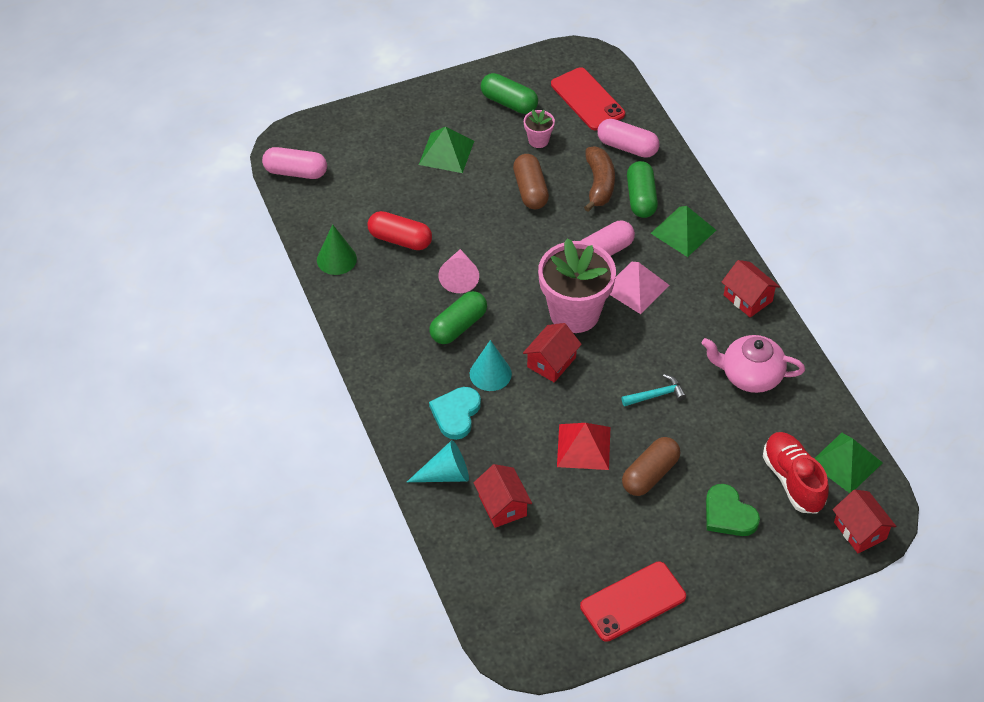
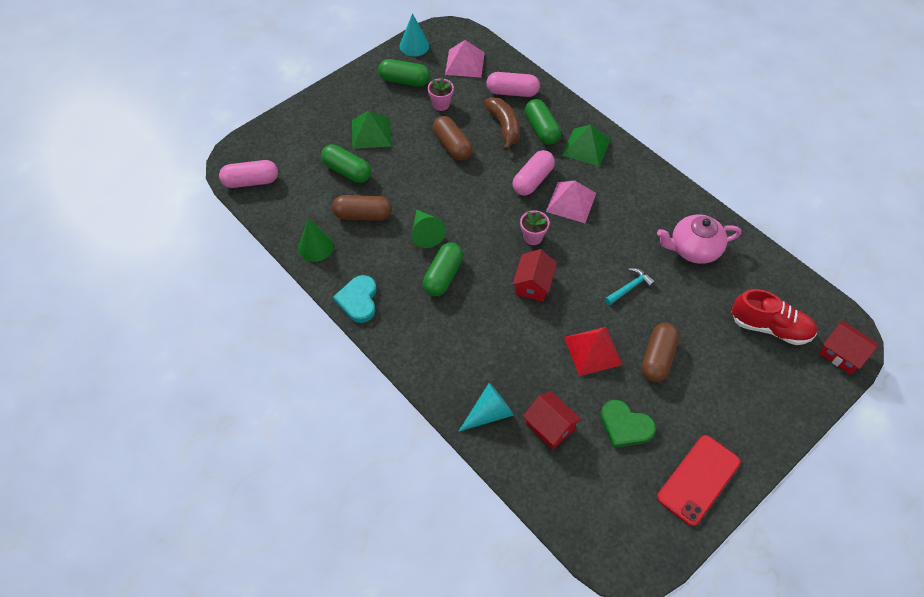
camera: 20 degrees left, 5 degrees up
red capsule [368,211,432,250] -> brown capsule [332,195,392,221]
turquoise heart [429,387,481,440] -> turquoise heart moved to [333,275,377,323]
pink cone [438,249,479,293] -> green cone [412,209,446,248]
turquoise cone [470,340,512,391] -> turquoise cone moved to [399,13,429,56]
pink flower pot [538,238,616,333] -> pink flower pot [520,210,550,245], size x0.44
red phone [551,67,625,130] -> pink pyramid [445,40,485,78]
green heart [706,484,760,536] -> green heart moved to [600,400,656,448]
red house [722,260,780,317] -> none
red shoe [763,432,829,514] -> red shoe turned 150 degrees clockwise [731,289,817,345]
green pyramid [814,433,883,493] -> none
none -> green capsule [321,145,371,183]

